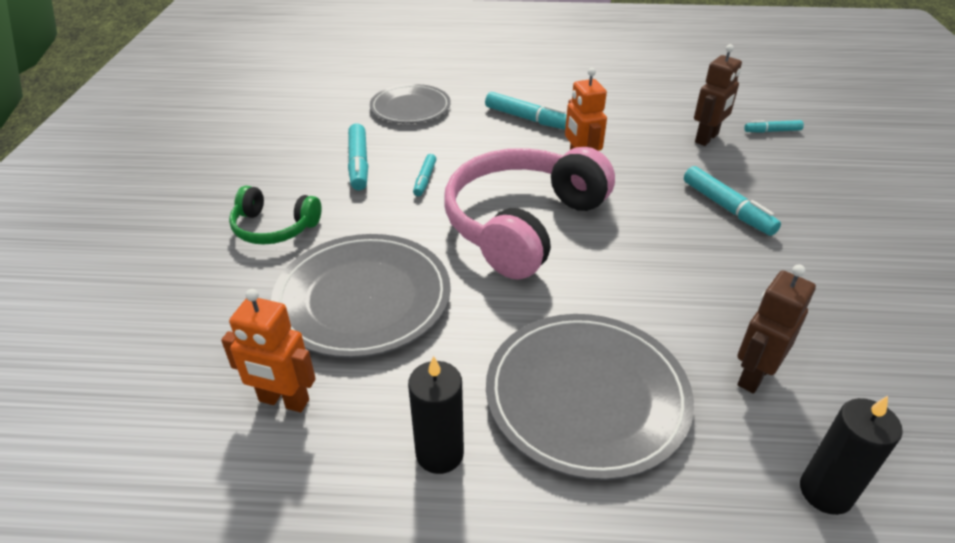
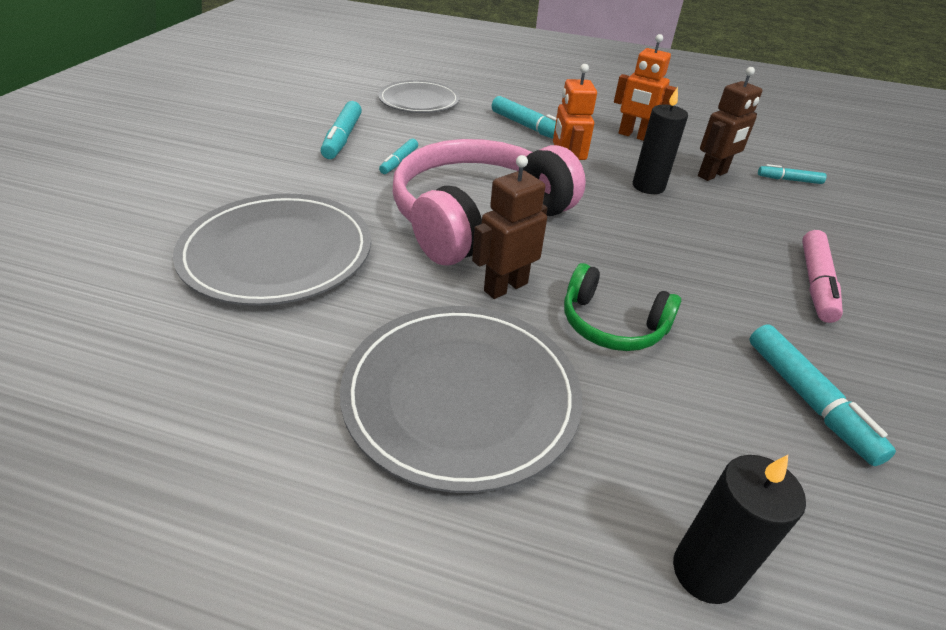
camera: 10 degrees right, 0 degrees up
orange robot [221,289,316,412] -> orange robot moved to [614,34,676,141]
green headphones [229,186,322,245] -> green headphones moved to [564,263,681,351]
black candle [408,356,464,474] -> black candle moved to [633,87,688,194]
turquoise marker [684,166,781,236] -> turquoise marker moved to [749,325,896,466]
brown robot [737,264,816,394] -> brown robot moved to [472,155,548,299]
none -> pink marker [802,230,843,323]

